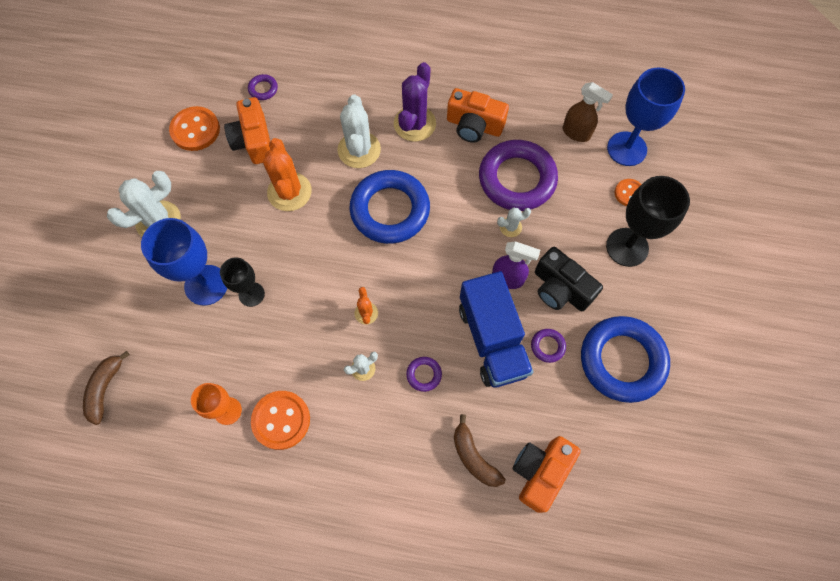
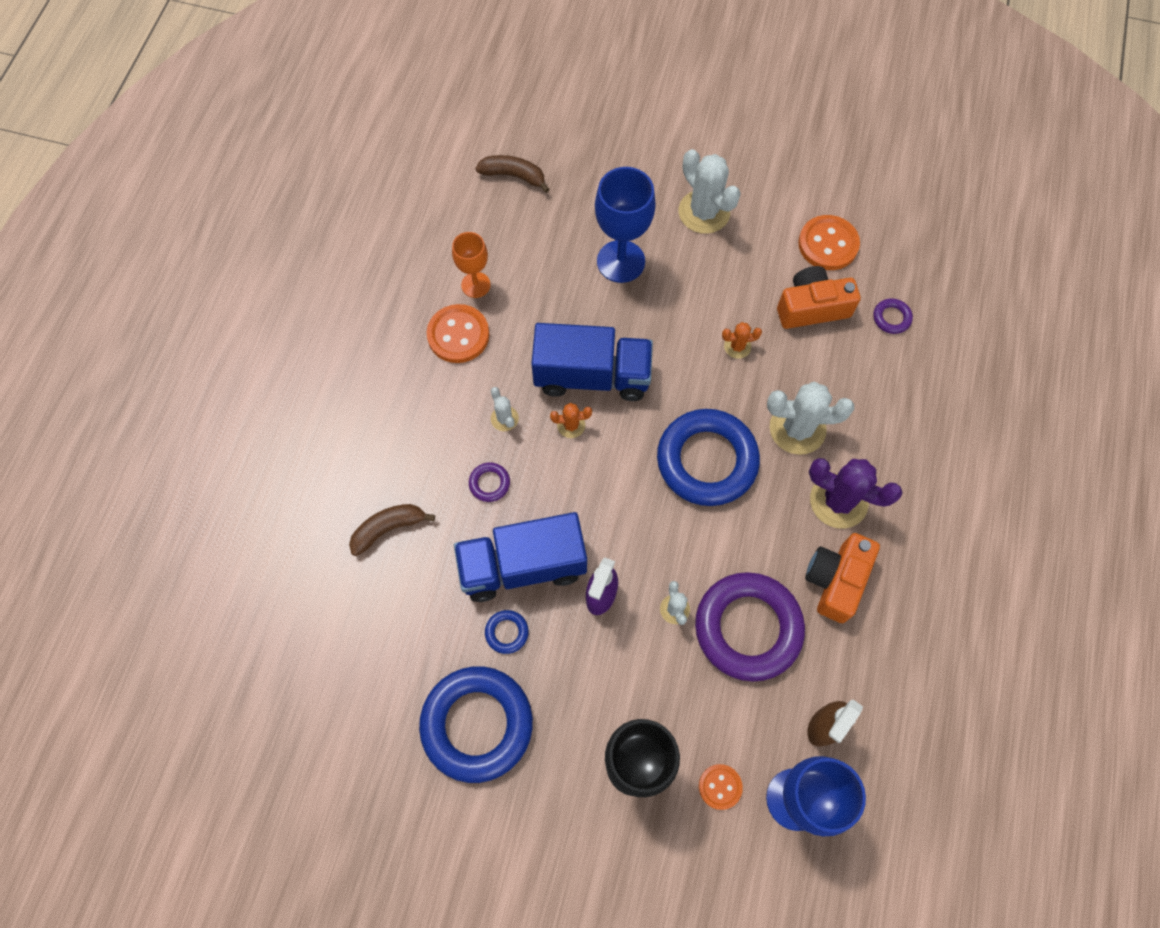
camera: 95 degrees right, 0 degrees up
black goblet [220,258,265,307] -> none
orange cactus [263,138,312,211] -> orange cactus [722,322,762,359], size x0.50
orange camera [513,436,581,513] -> none
purple ring [531,329,566,363] -> blue ring [485,610,529,654]
black camera [535,247,603,311] -> none
none -> blue truck [531,323,653,401]

